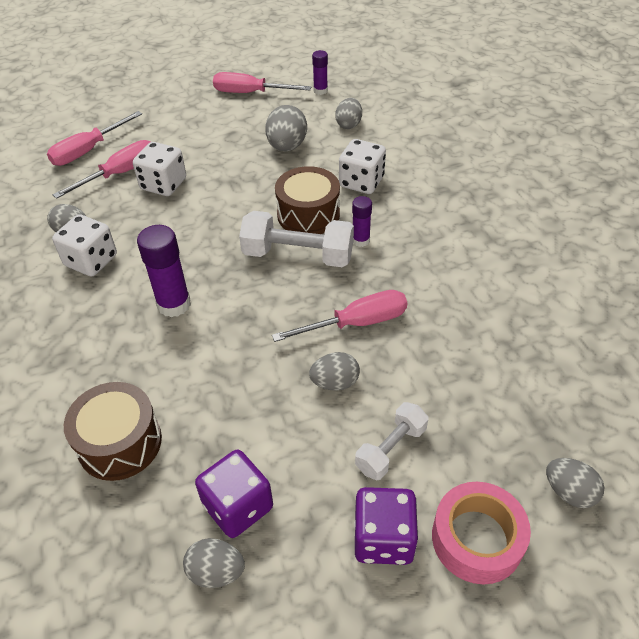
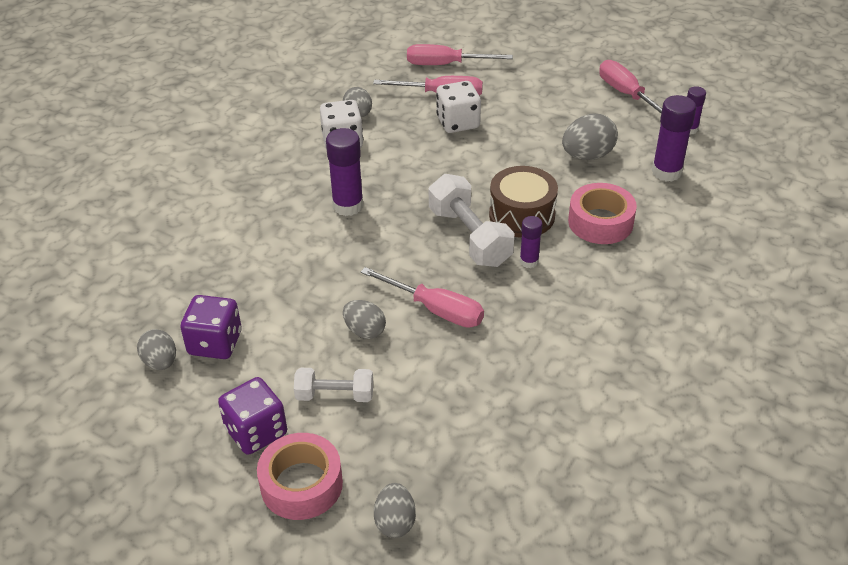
camera: 50 degrees right, 5 degrees down
brown drum [64,382,162,481] -> none
grey egg [335,98,362,129] -> purple glue stick [652,95,696,182]
white dice [339,139,386,194] -> pink tape [568,183,637,244]

